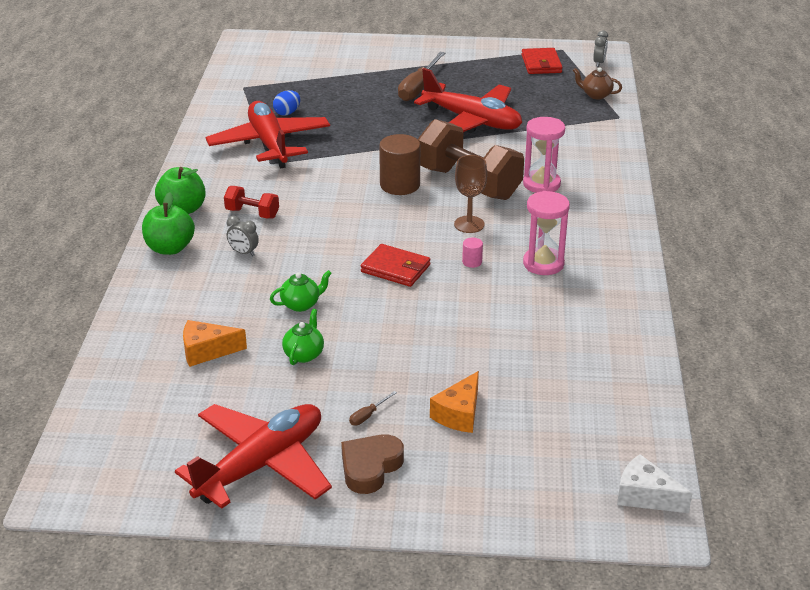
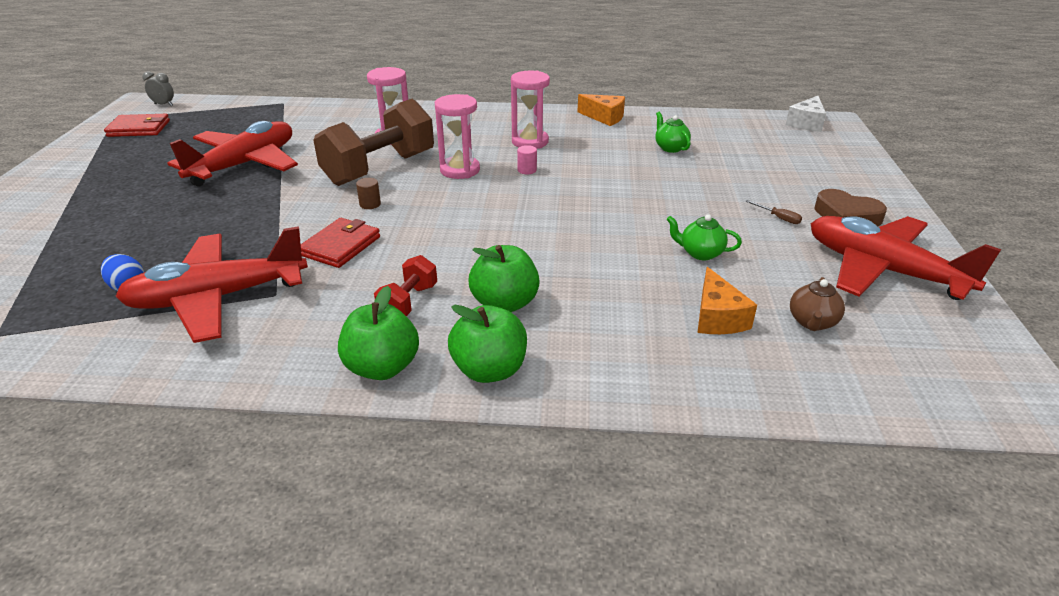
camera: 90 degrees left, 0 degrees up
grey clock [227,216,259,256] -> green apple [469,245,540,312]
green teapot [270,270,332,312] -> green teapot moved to [655,112,691,153]
red wallet [361,244,431,287] -> red wallet moved to [301,218,380,268]
brown cylinder [379,134,420,195] -> brown cylinder [356,178,381,209], size x0.45
brown screwdriver [398,52,445,101] -> none
orange cheese [430,371,479,433] -> orange cheese moved to [578,94,625,126]
brown goblet [454,155,487,233] -> pink hourglass [435,94,480,179]
brown teapot [573,67,622,99] -> brown teapot moved to [790,277,845,331]

